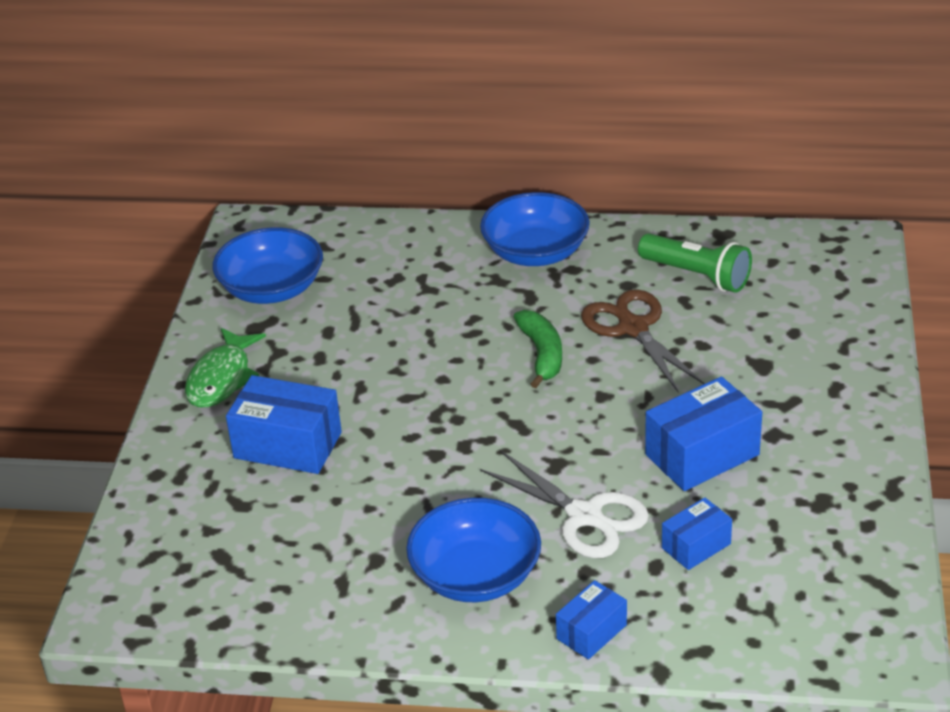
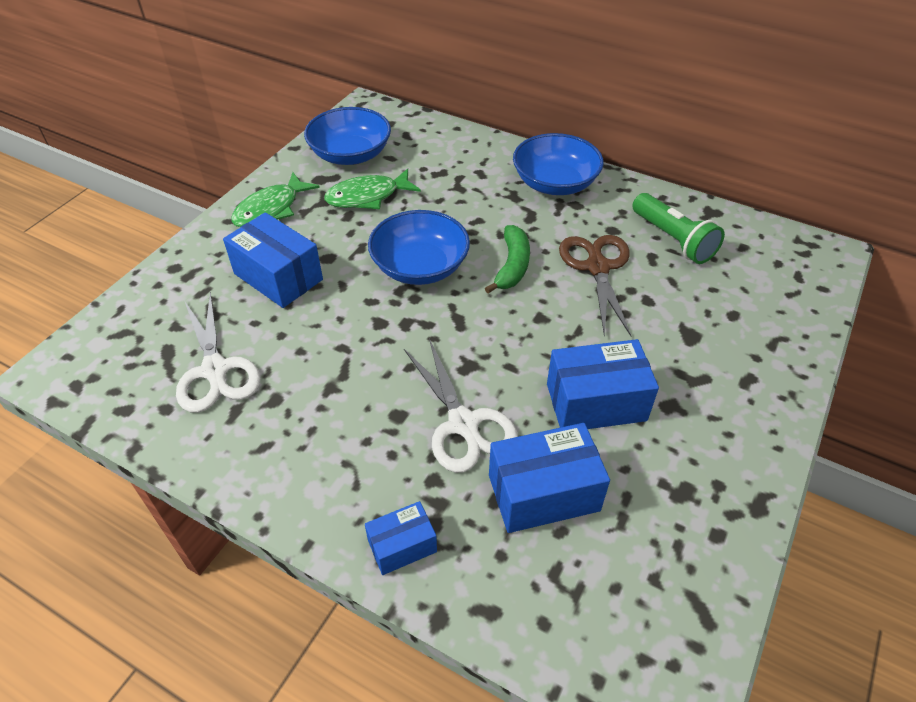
camera: 20 degrees right, 10 degrees up
blue bowl [406,498,541,602] -> blue bowl moved to [368,210,470,285]
blue box [662,498,732,570] -> blue box [489,423,610,533], size x1.73
none -> white scissors [176,292,261,413]
none -> green fish [324,169,421,209]

